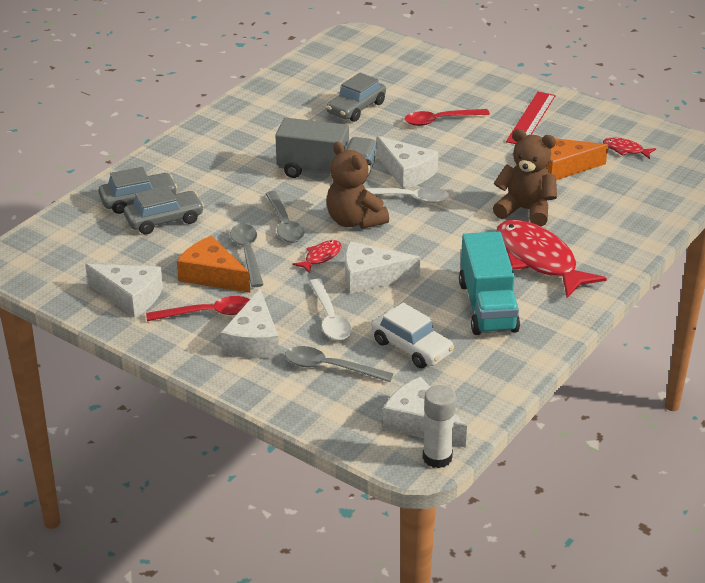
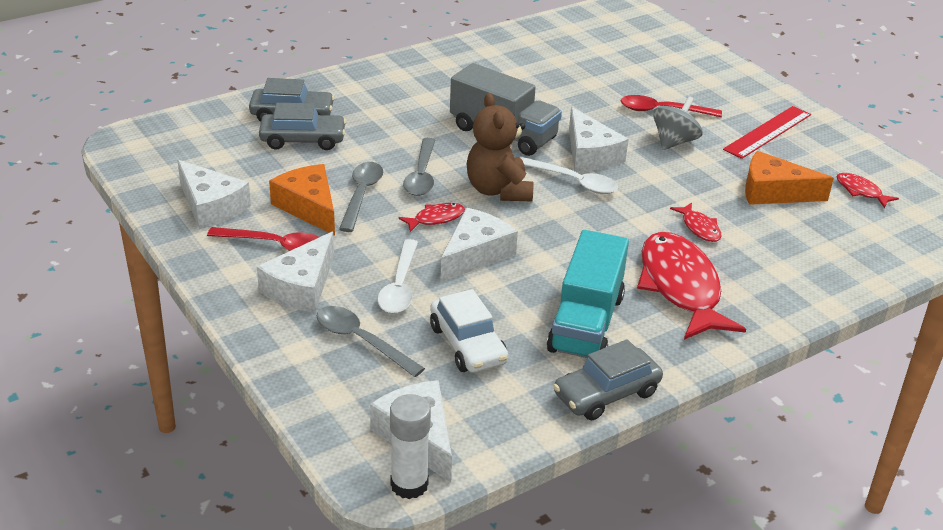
camera: 20 degrees right, 0 degrees up
grey car [327,73,386,122] -> grey car moved to [553,339,663,420]
white cheese [345,242,421,294] -> white cheese turned 105 degrees clockwise [440,208,518,282]
brown teddy bear [493,129,557,227] -> red fish [670,202,722,242]
none -> grey spinning top [653,96,702,150]

